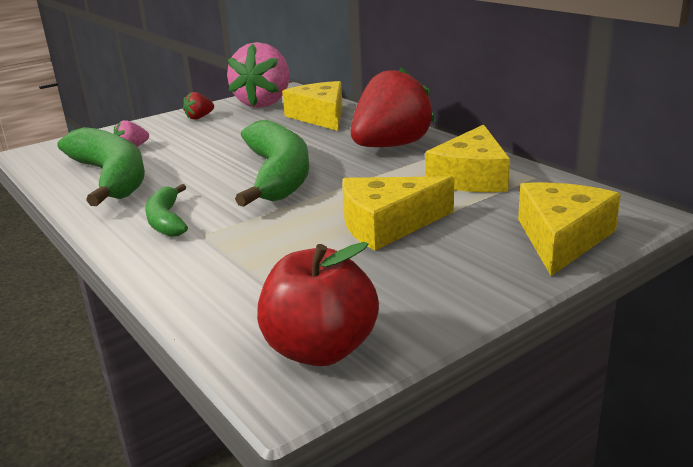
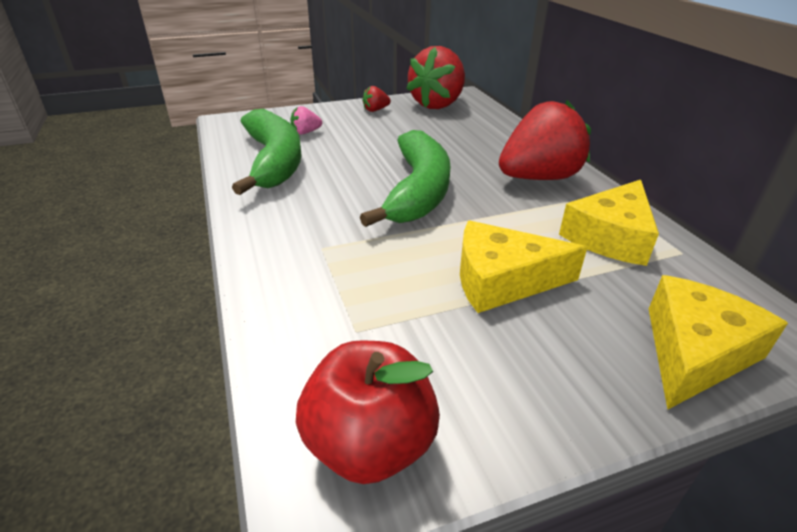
camera: 15 degrees right, 10 degrees up
green banana [145,184,188,237] -> none
pink strawberry [227,42,290,108] -> red strawberry [406,46,465,109]
yellow cheese [282,81,343,131] -> none

